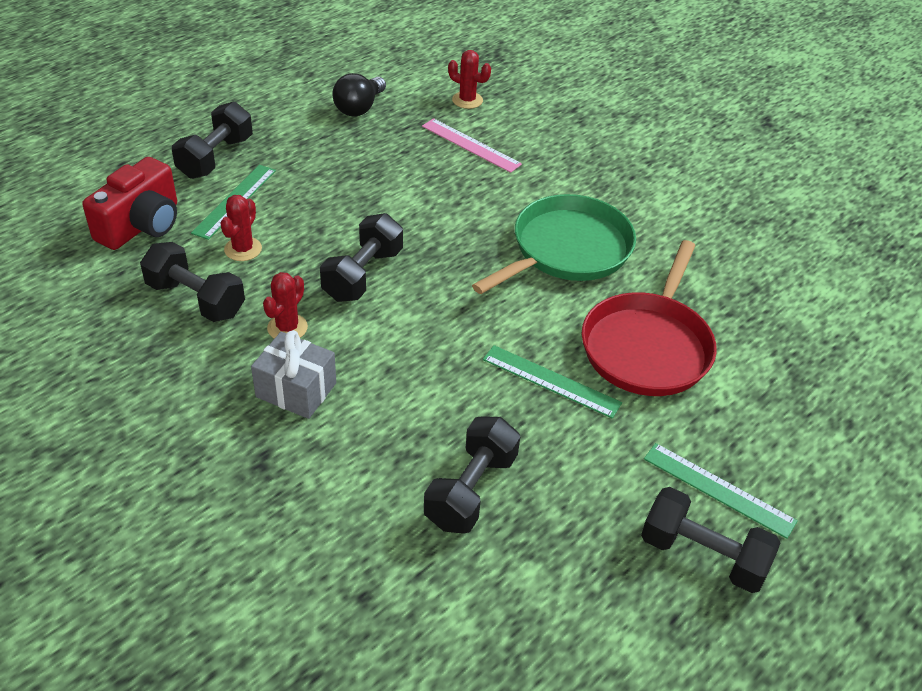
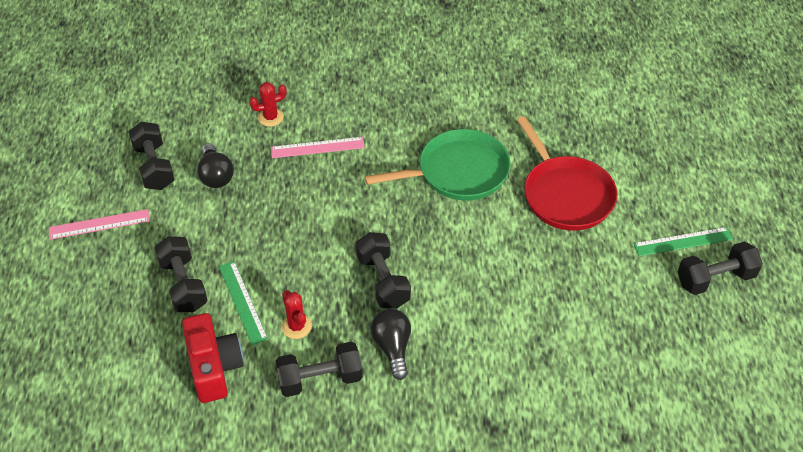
camera: 45 degrees left, 5 degrees up
grey gift [251,330,336,419] -> none
red cactus [263,272,308,339] -> black light bulb [371,309,411,380]
black dumbbell [424,417,520,534] -> black dumbbell moved to [129,122,175,190]
green pan [472,194,636,294] -> green pan turned 75 degrees clockwise [365,129,511,200]
green ruler [483,345,622,418] -> none
none -> pink ruler [49,209,150,240]

